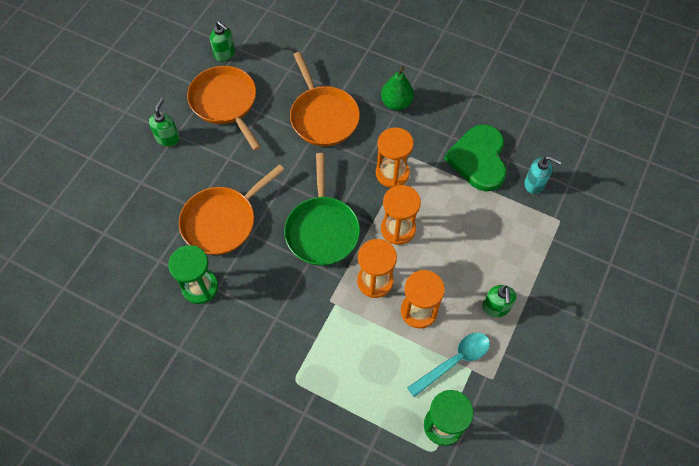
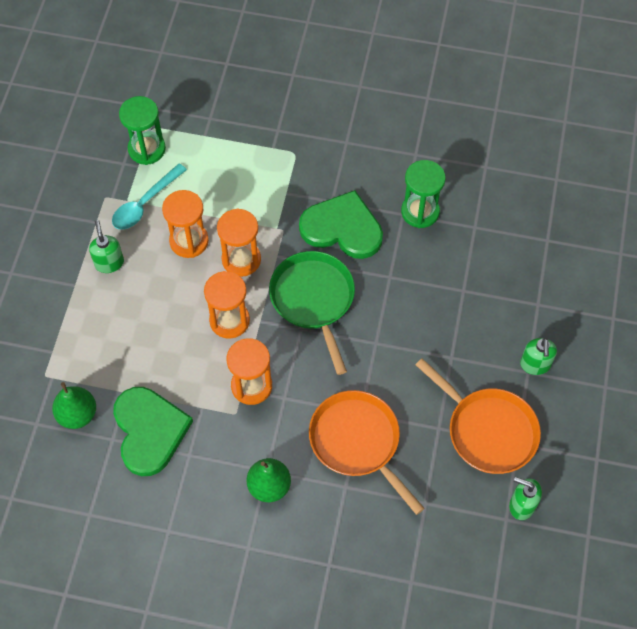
camera: 165 degrees right, 0 degrees up
orange pan [179,164,285,255] -> none
turquoise soap dispenser [524,156,562,194] -> green pear [52,382,96,429]
none -> green heart [299,190,383,259]

